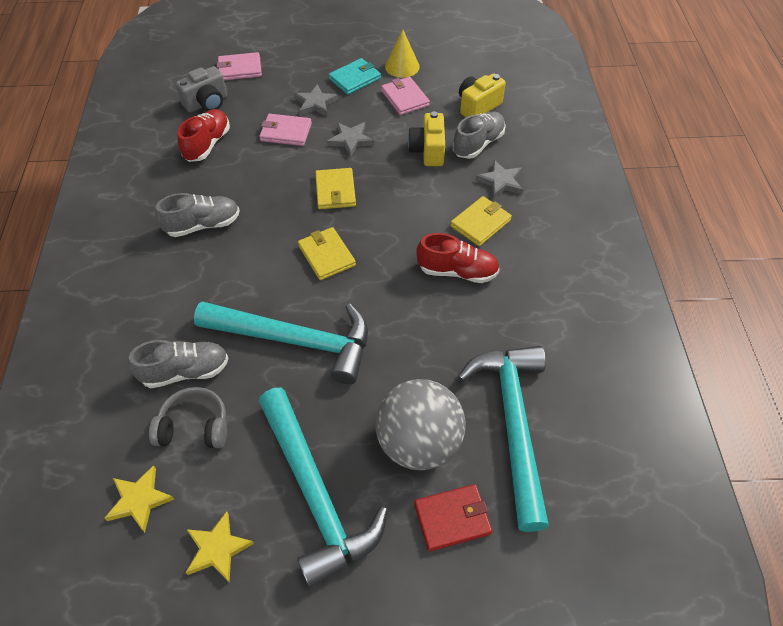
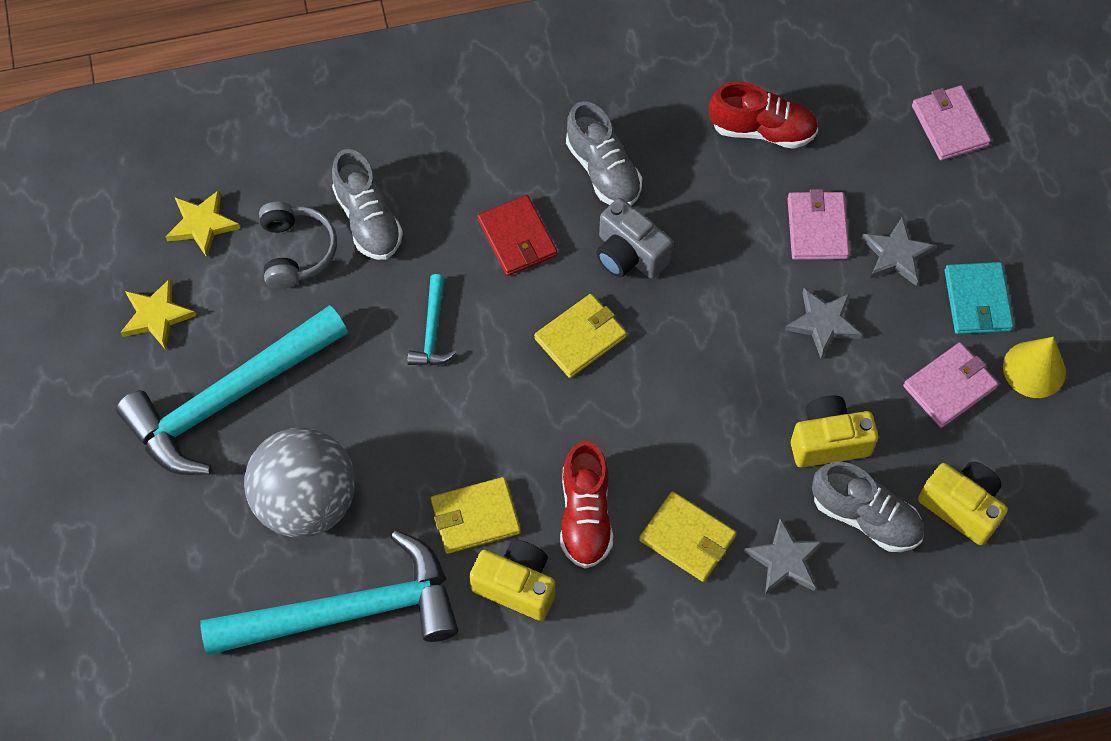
camera: 80 degrees right, 10 degrees up
grey camera [176,66,227,113] -> grey camera moved to [596,198,673,279]
turquoise hammer [194,301,368,384] -> turquoise hammer [407,274,457,365], size x0.43
yellow wallet [315,168,356,209] -> yellow wallet moved to [431,477,521,554]
turquoise wallet [329,58,381,95] -> turquoise wallet turned 45 degrees clockwise [944,262,1014,334]
red wallet [414,484,492,552] -> red wallet moved to [478,195,557,276]
none -> yellow camera [469,540,555,621]

